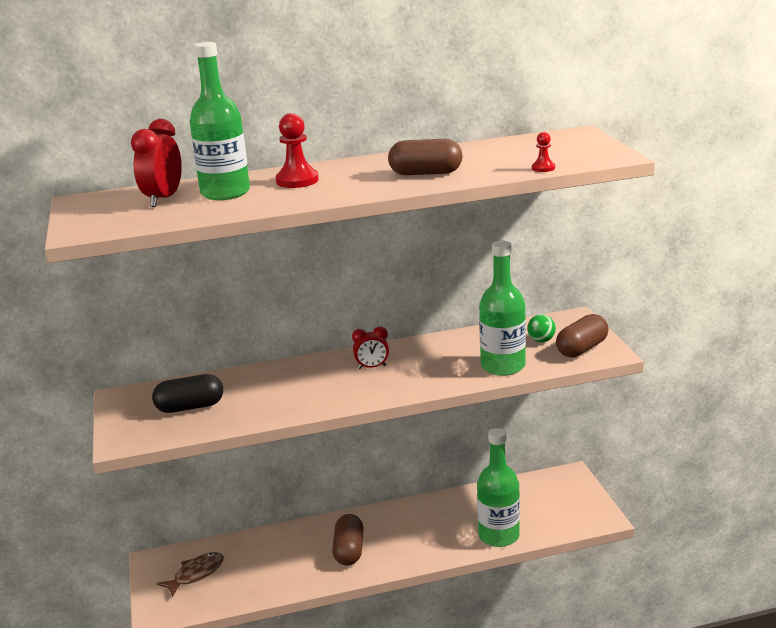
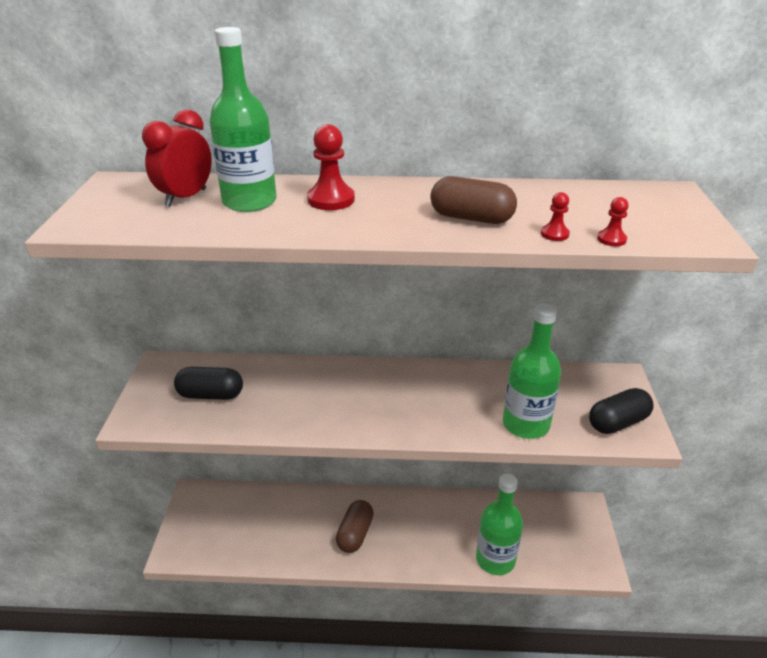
camera: 15 degrees right, 10 degrees up
brown fish [157,552,224,597] -> none
red clock [352,327,389,369] -> none
green ball [527,314,556,342] -> none
brown capsule [556,314,609,358] -> black capsule [589,388,654,434]
none -> red pawn [541,192,570,241]

